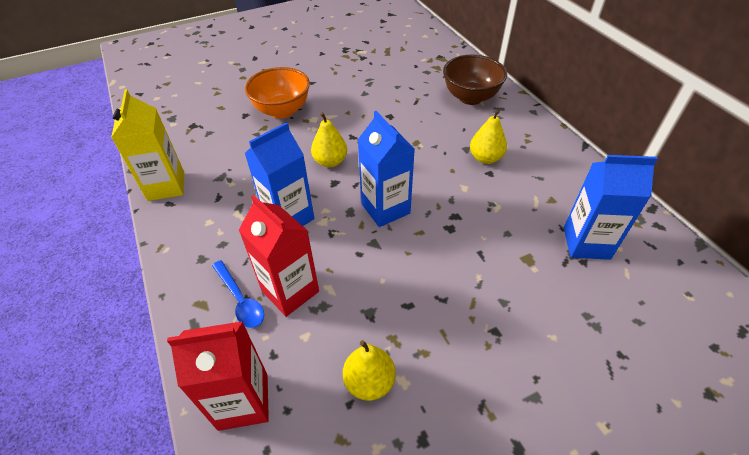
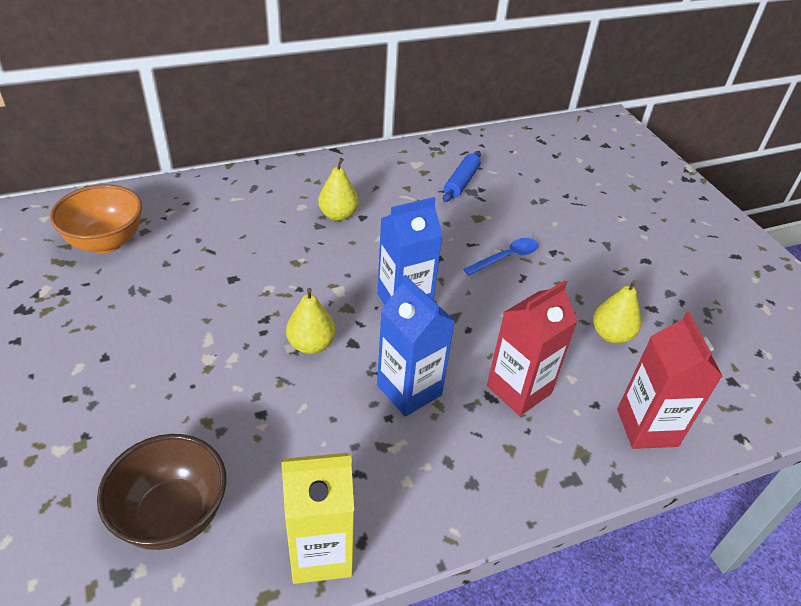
camera: 90 degrees left, 5 degrees down
blue spoon [212,260,264,328] -> blue spoon moved to [463,238,538,276]
orange bowl [245,67,310,119] -> orange bowl moved to [50,184,142,253]
brown bowl [443,55,507,105] -> brown bowl moved to [97,434,226,550]
blue carton [564,155,658,260] -> blue rolling pin [443,151,481,202]

